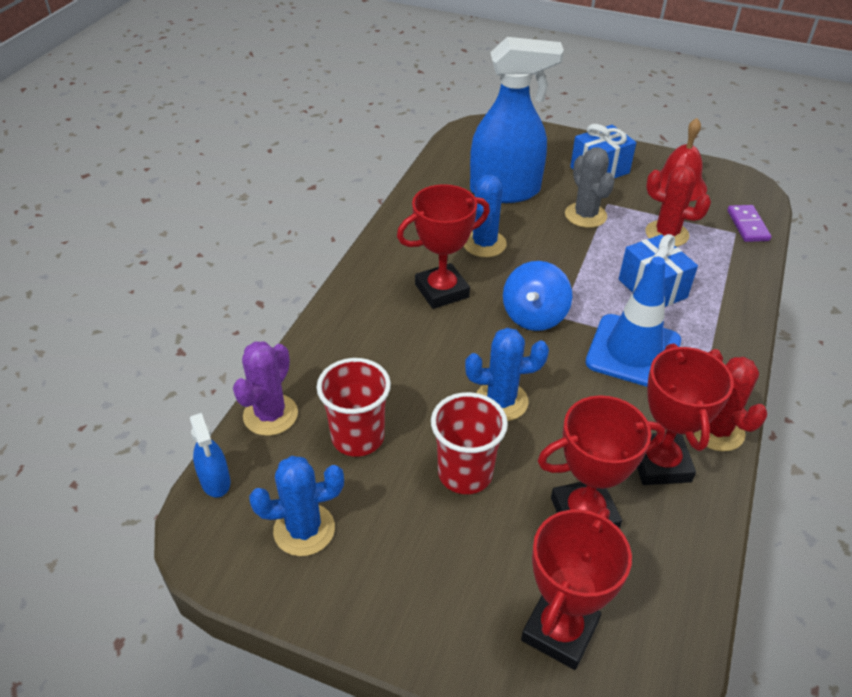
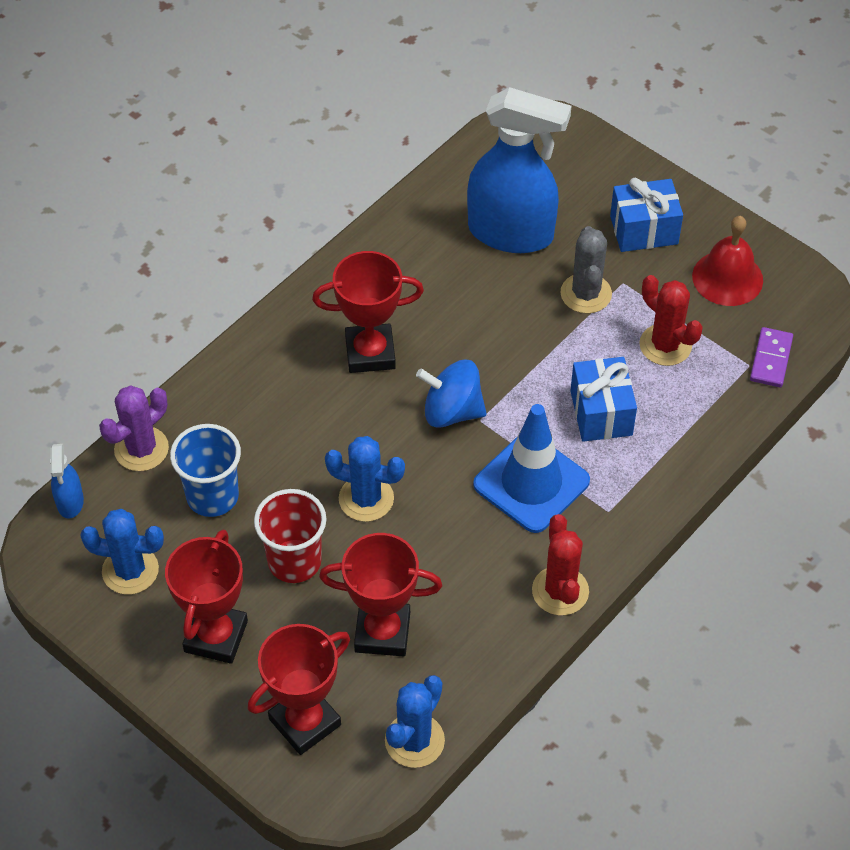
camera: 20 degrees right, 10 degrees up
red cup [317,358,391,457] -> blue cup [170,424,241,517]
blue cactus [464,175,507,257] -> blue cactus moved to [385,675,445,768]
blue spinning top [503,261,572,331] -> blue spinning top turned 60 degrees clockwise [416,360,487,428]
red trophy [637,344,734,485] -> red trophy moved to [165,529,248,664]

